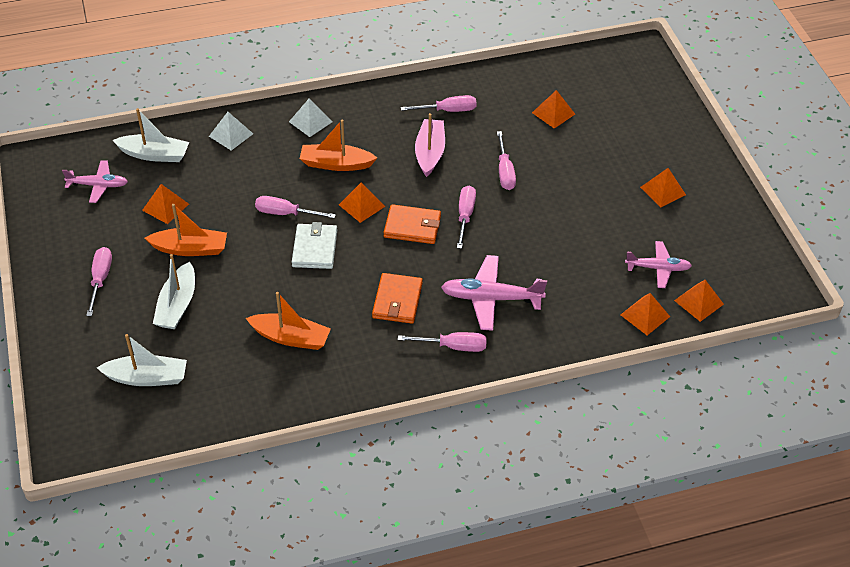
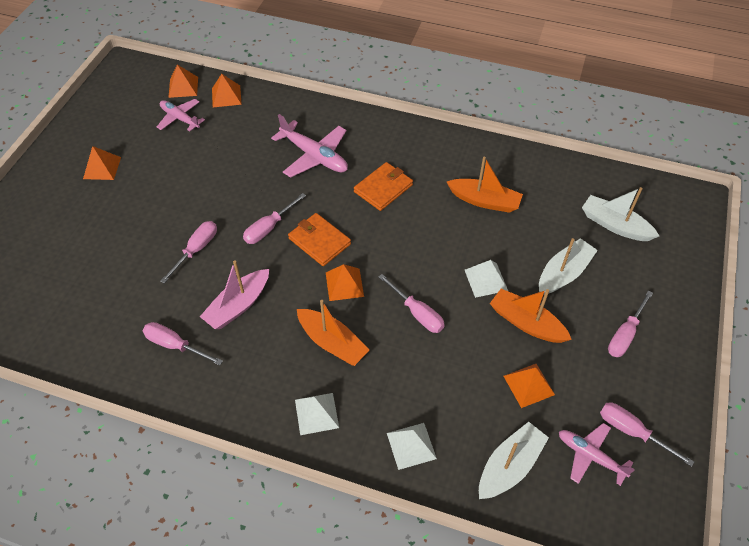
camera: 145 degrees left, 5 degrees up
white boat [112,108,189,162] -> white boat turned 90 degrees clockwise [479,422,549,499]
orange boat [246,292,331,350] -> orange boat turned 150 degrees clockwise [447,156,523,213]
white wallet [292,222,337,269] -> none
pink screwdriver [398,332,487,352] -> pink screwdriver moved to [600,402,694,467]
orange pyramid [532,90,575,128] -> none
none -> white pyramid [465,260,508,298]

